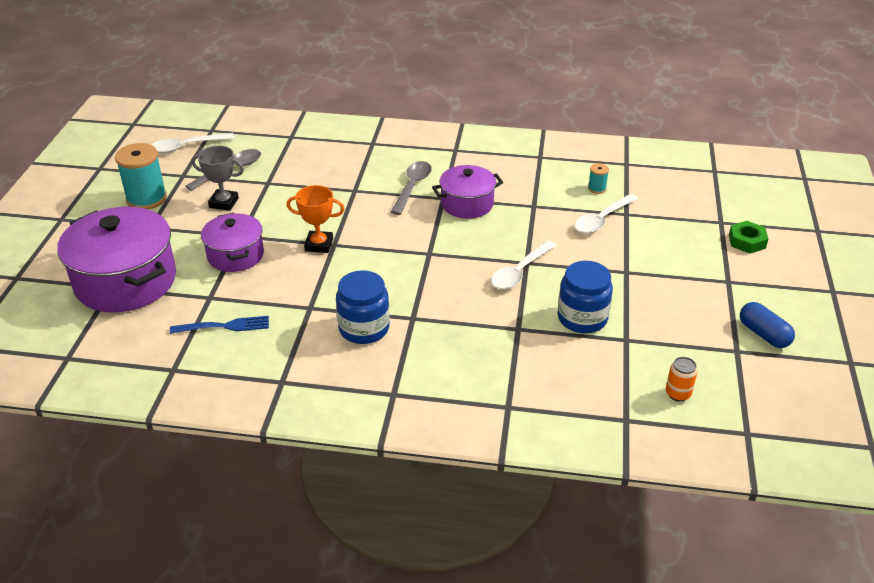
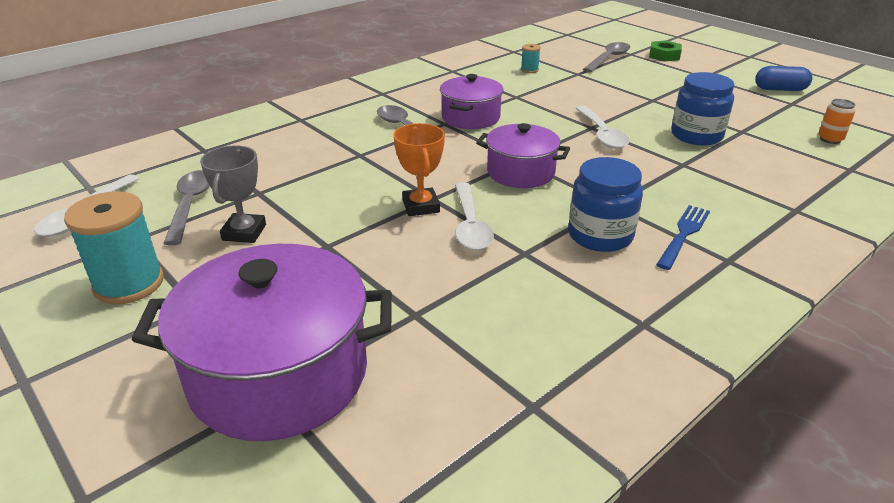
camera: 50 degrees left, 5 degrees down
blue fork [170,316,269,334] -> blue fork moved to [656,205,710,270]
grey trophy [191,146,244,211] -> grey trophy turned 45 degrees counterclockwise [200,145,266,243]
purple pot [201,213,264,272] -> purple pot moved to [476,123,570,188]
orange trophy [286,185,344,253] -> orange trophy turned 60 degrees counterclockwise [394,123,445,216]
white spoon [574,194,638,233] -> white spoon moved to [455,182,494,250]
none -> grey spoon [583,42,630,73]

